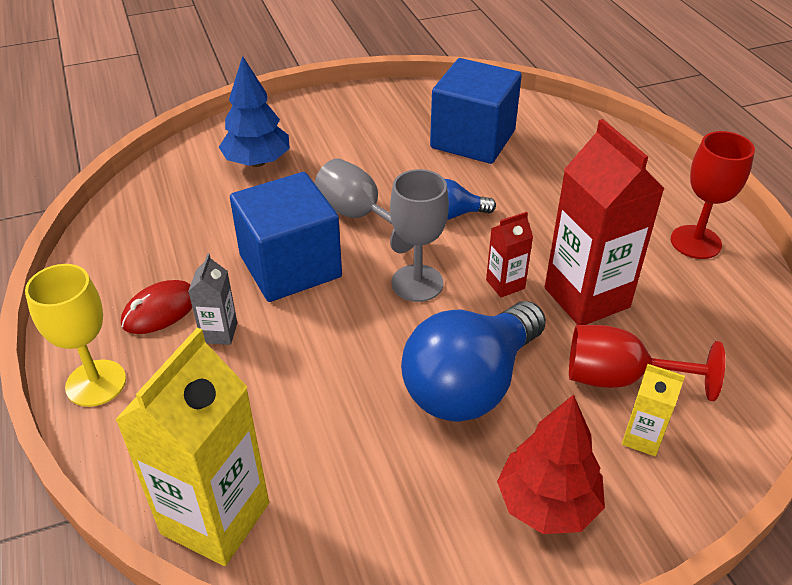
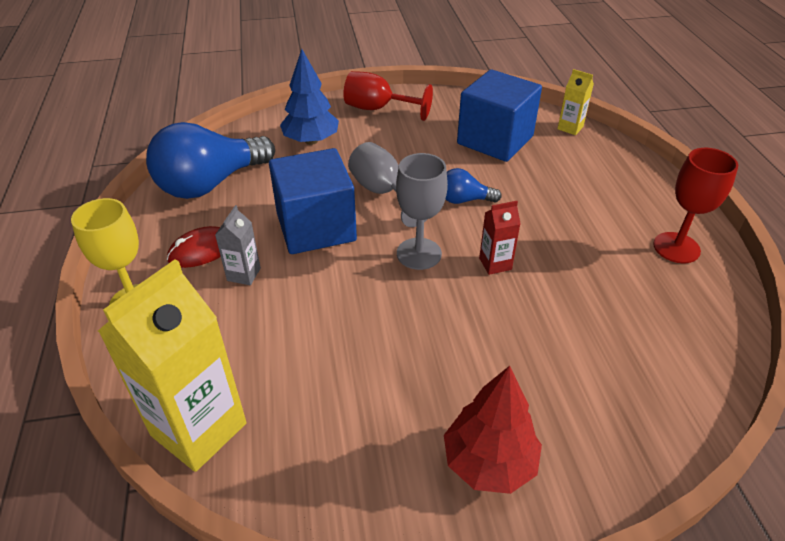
camera: 10 degrees right, 0 degrees up
blue light bulb [401,301,546,422] -> blue light bulb moved to [146,122,275,199]
red carton [545,119,664,325] -> none
red goblet [569,325,725,401] -> red goblet moved to [343,71,433,121]
yellow carton [622,364,685,456] -> yellow carton moved to [558,69,594,135]

